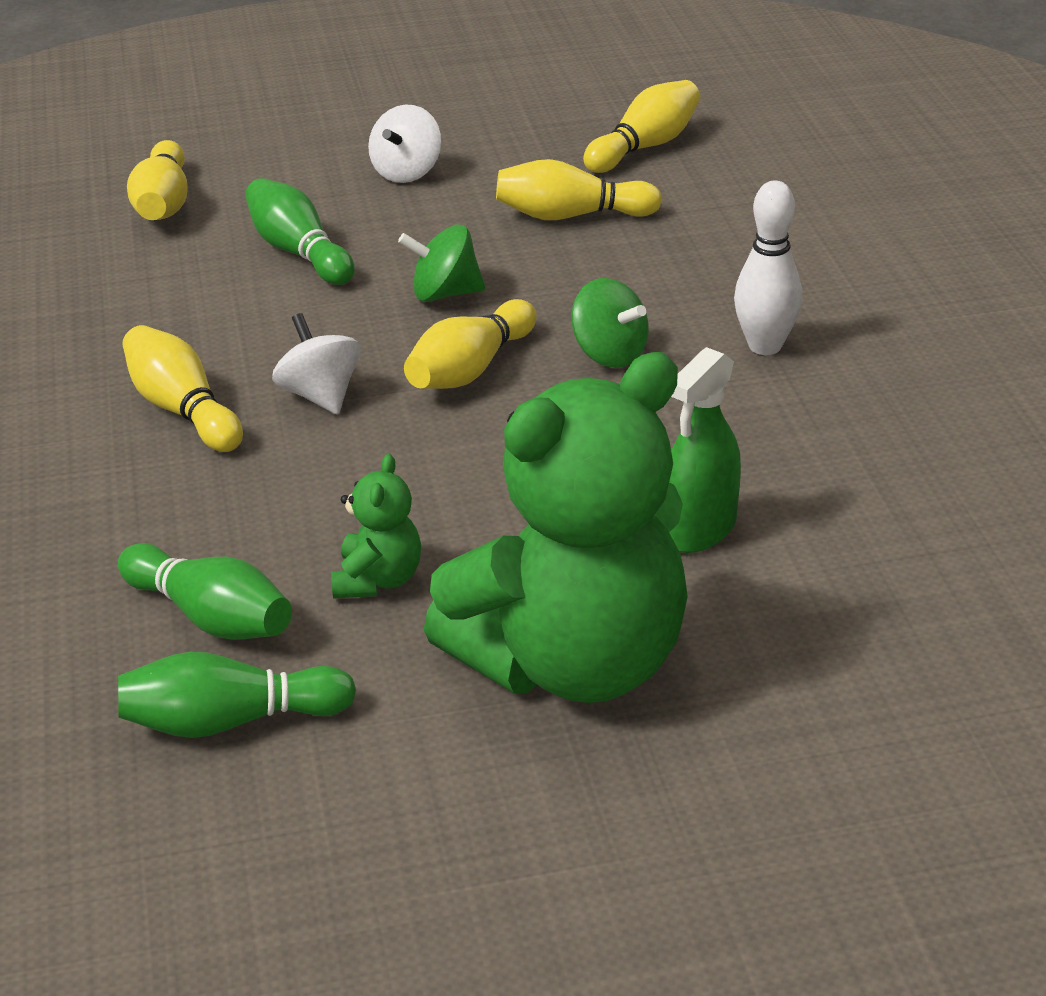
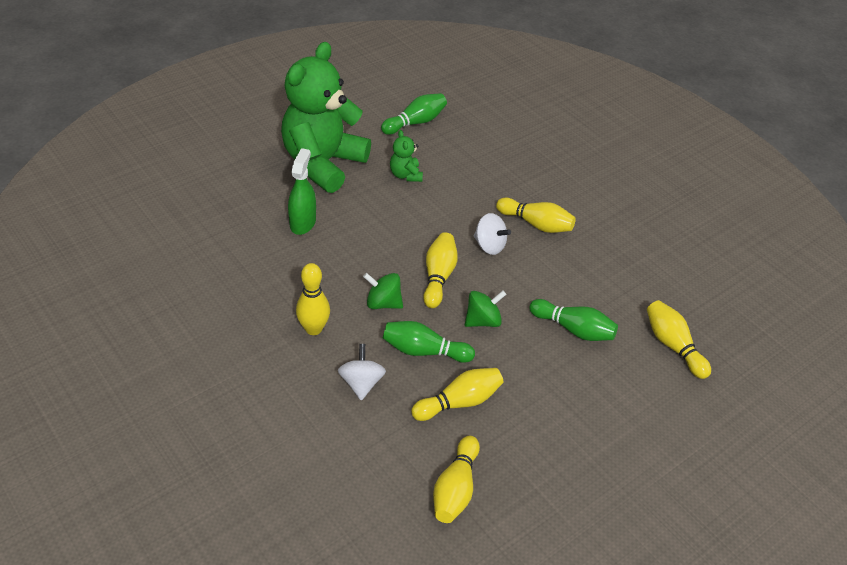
camera: 150 degrees right, 10 degrees up
green bowling pin [118,543,292,640] -> green bowling pin moved to [383,321,475,363]
white spinning top [368,104,441,183] -> white spinning top moved to [338,344,386,400]
white bowling pin [734,181,802,355] -> yellow bowling pin [296,263,330,335]

